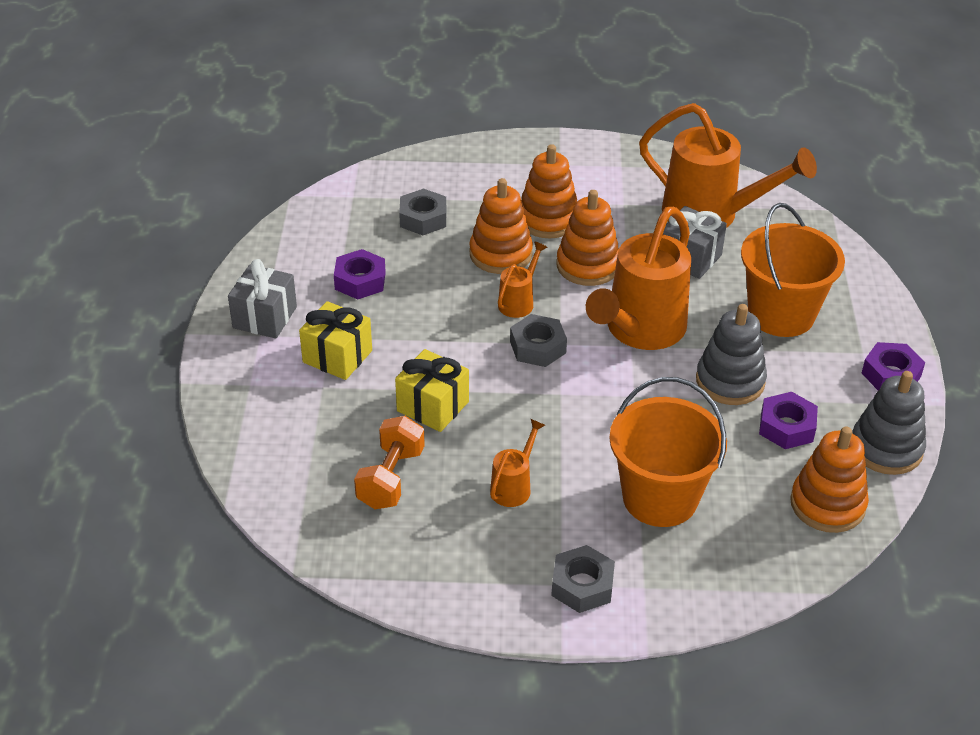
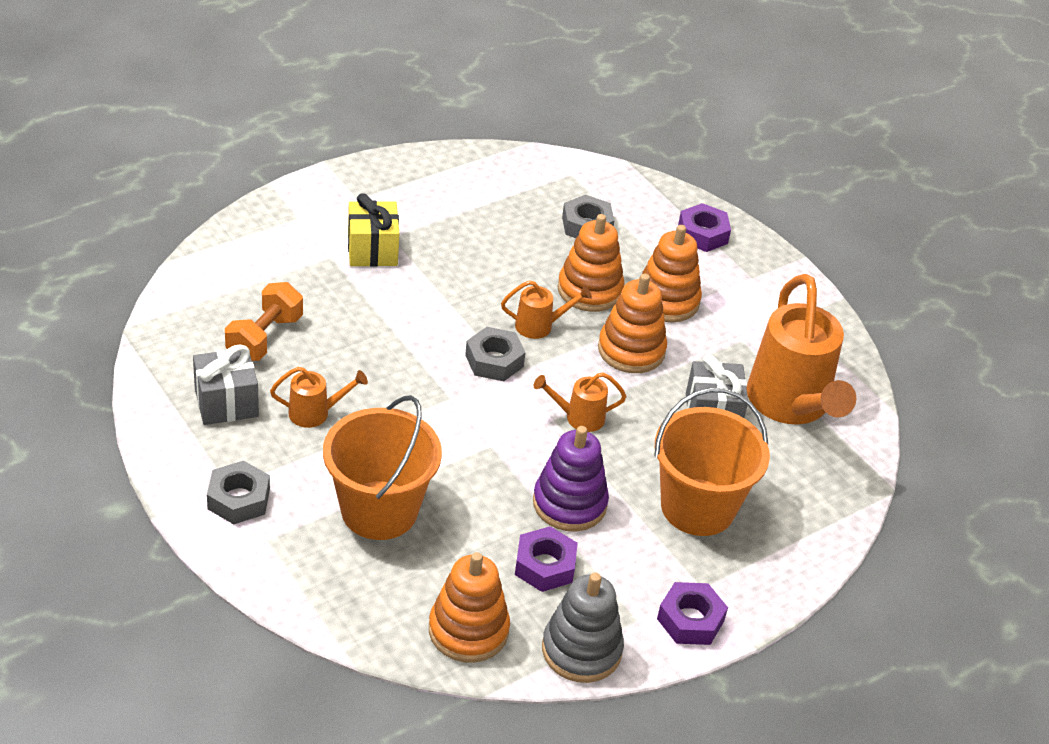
camera: 50 degrees right, 0 degrees up
grey gift [228,259,297,338] -> grey gift moved to [193,344,259,425]
purple nut [334,249,386,300] -> purple nut moved to [678,203,731,252]
orange dumbbell [354,416,425,509] -> orange dumbbell turned 45 degrees counterclockwise [225,282,303,361]
yellow gift [395,349,469,432] -> none
orange watering can [586,207,691,350] -> orange watering can [534,372,626,432], size x0.45
grey stacking toy [696,304,767,405] -> purple stacking toy [533,426,609,532]

